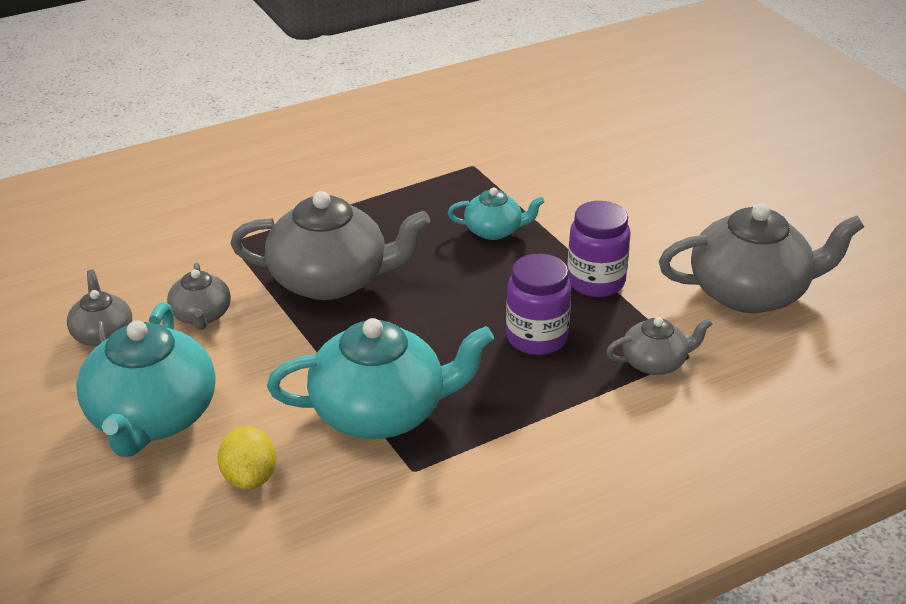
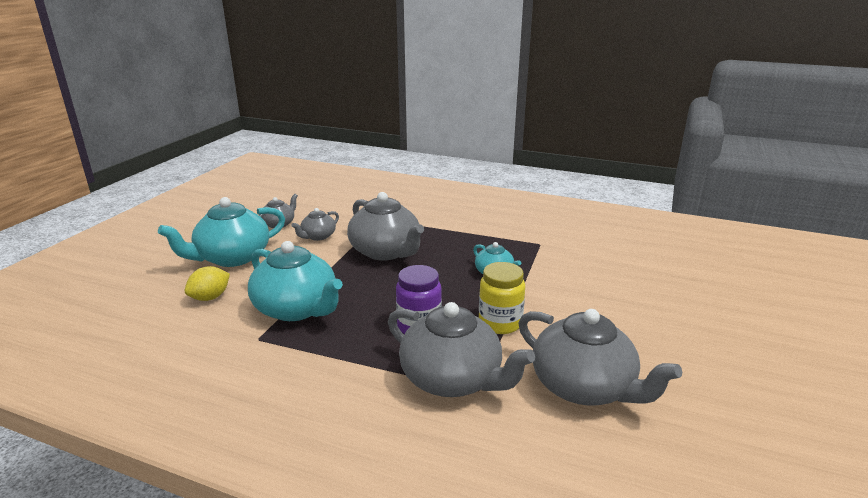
camera: 50 degrees right, 10 degrees down
purple jar [567,201,630,297] -> yellow jar [479,262,525,334]
grey teapot [606,317,712,375] -> grey teapot [388,302,535,397], size x1.96

